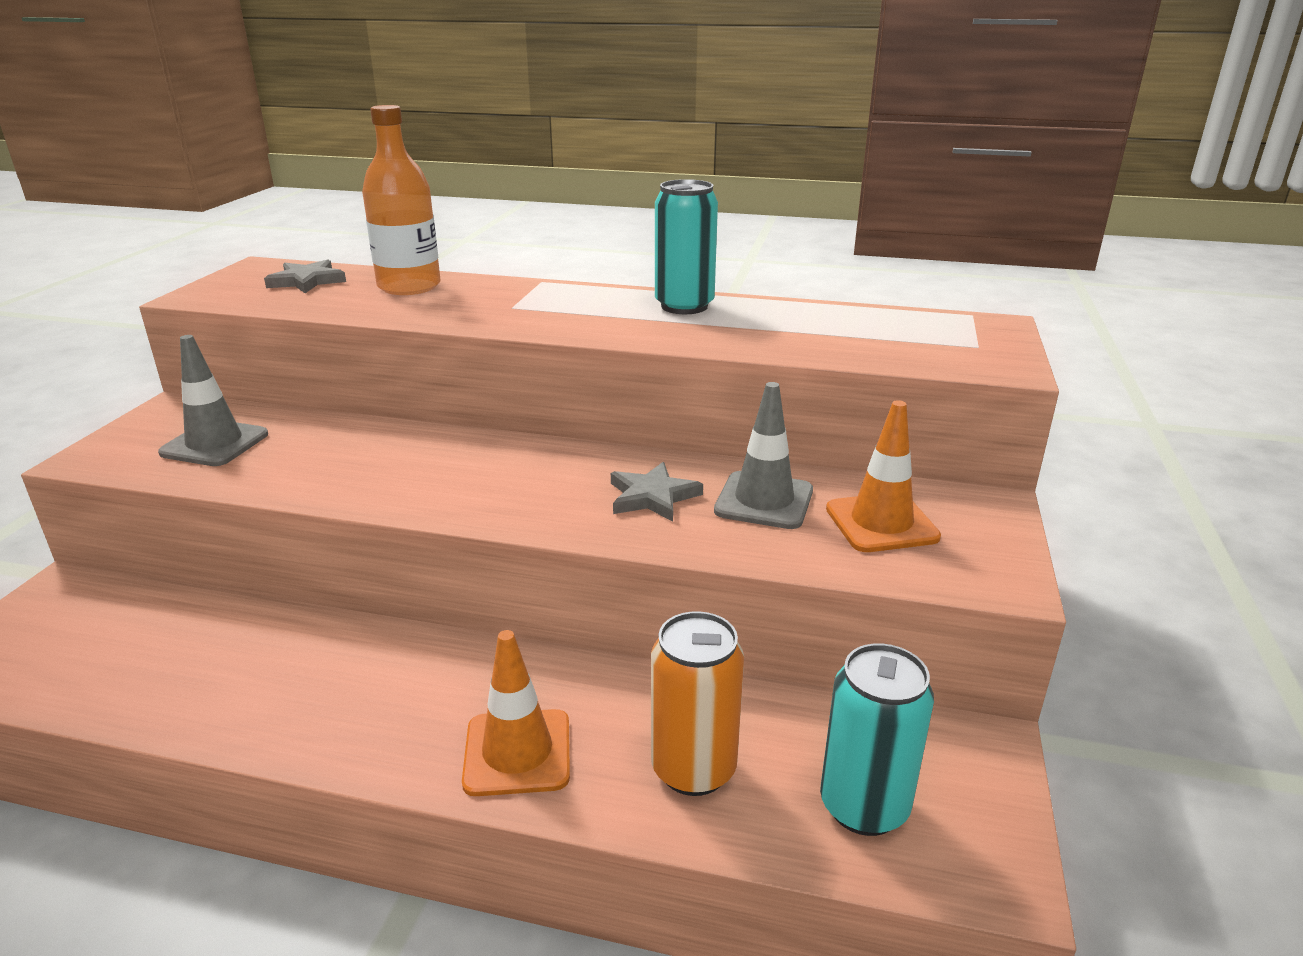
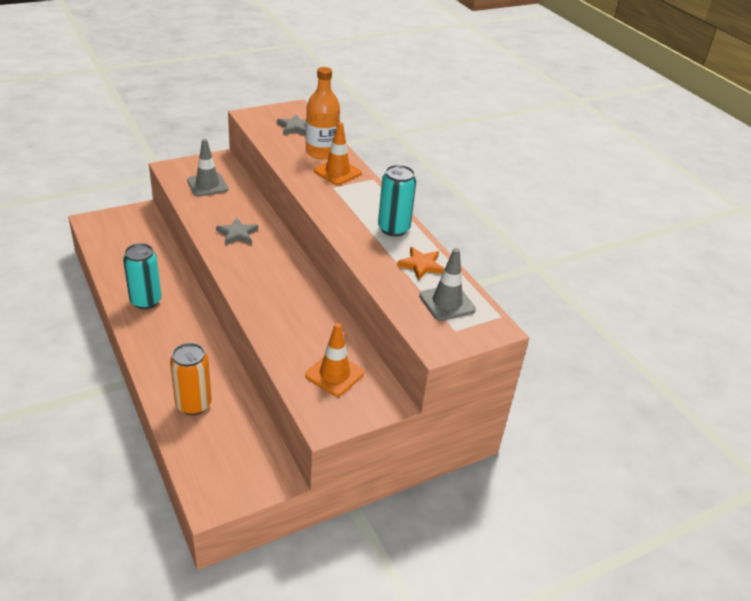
camera: 45 degrees right, 10 degrees up
orange traffic cone [462,630,570,796] -> orange traffic cone moved to [314,122,362,185]
grey star [611,462,703,522] -> grey star moved to [216,217,258,245]
grey traffic cone [714,382,813,529] -> grey traffic cone moved to [419,248,476,321]
turquoise can [820,644,934,836] -> turquoise can moved to [123,243,162,309]
none -> orange star [397,247,444,280]

